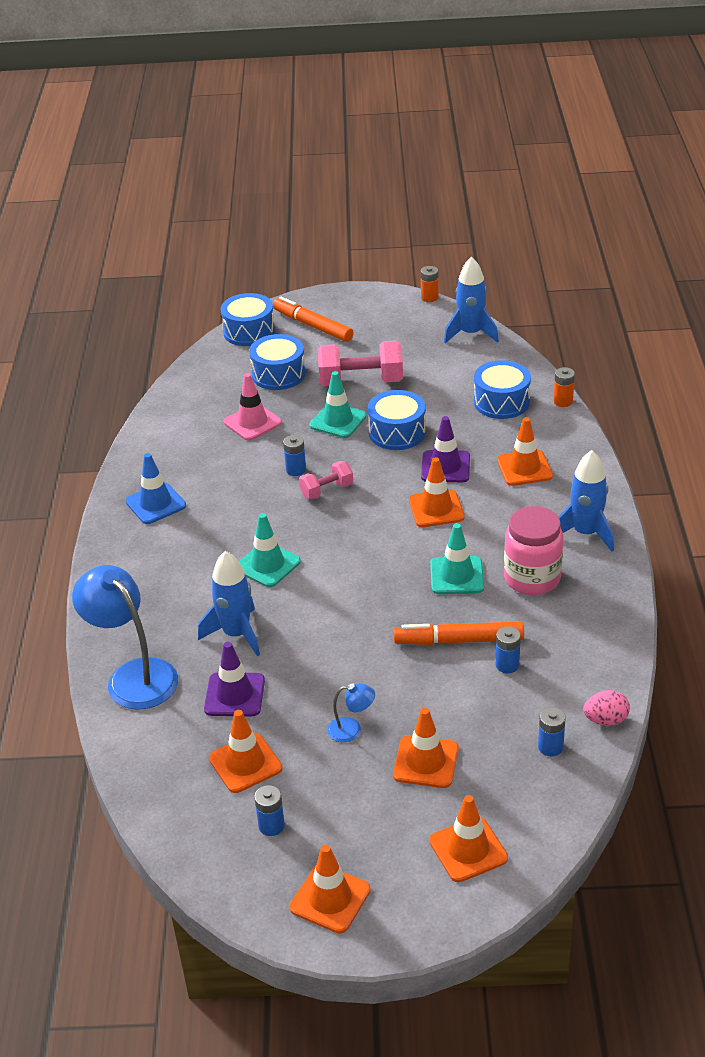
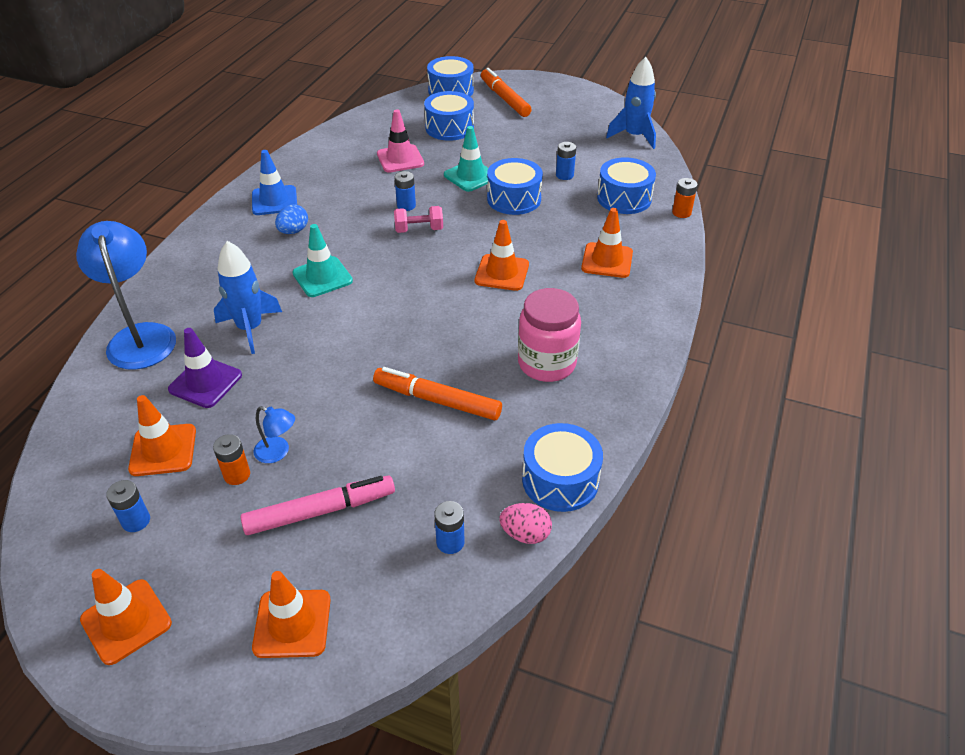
camera: 20 degrees right, 5 degrees up
pink dumbbell [318,341,403,386] -> none
orange traffic cone [393,708,459,788] -> pink marker [241,476,395,535]
orange battery [421,266,439,302] -> orange battery moved to [213,434,250,485]
purple traffic cone [421,416,470,482] -> none
turquoise traffic cone [430,523,484,594] -> none
blue battery [496,626,521,674] -> blue battery moved to [556,142,576,180]
blue rocket [559,450,614,552] -> none
none -> blue egg [275,204,308,234]
none -> blue drum [522,423,603,512]

